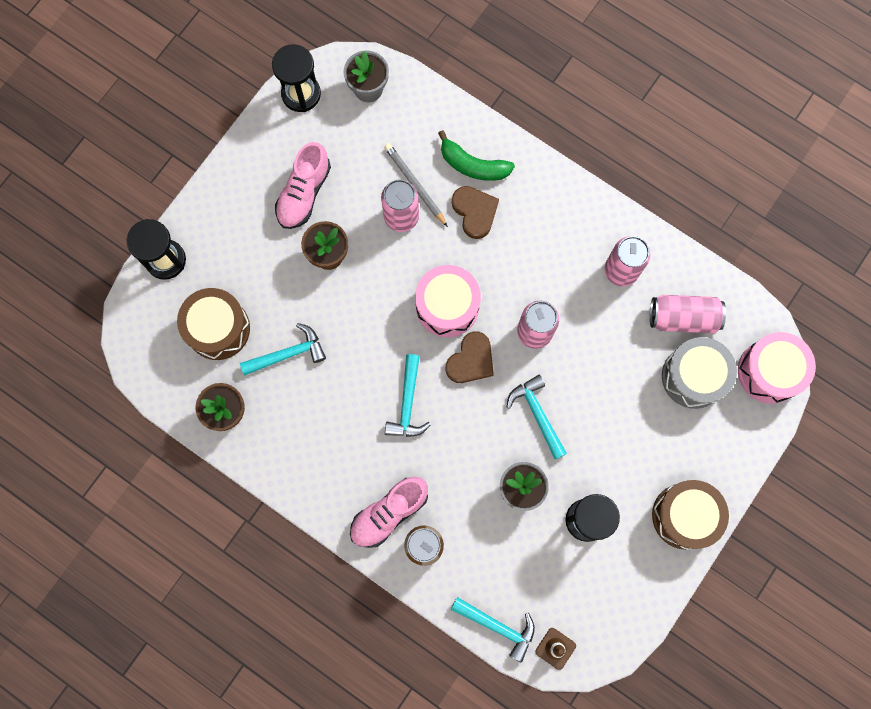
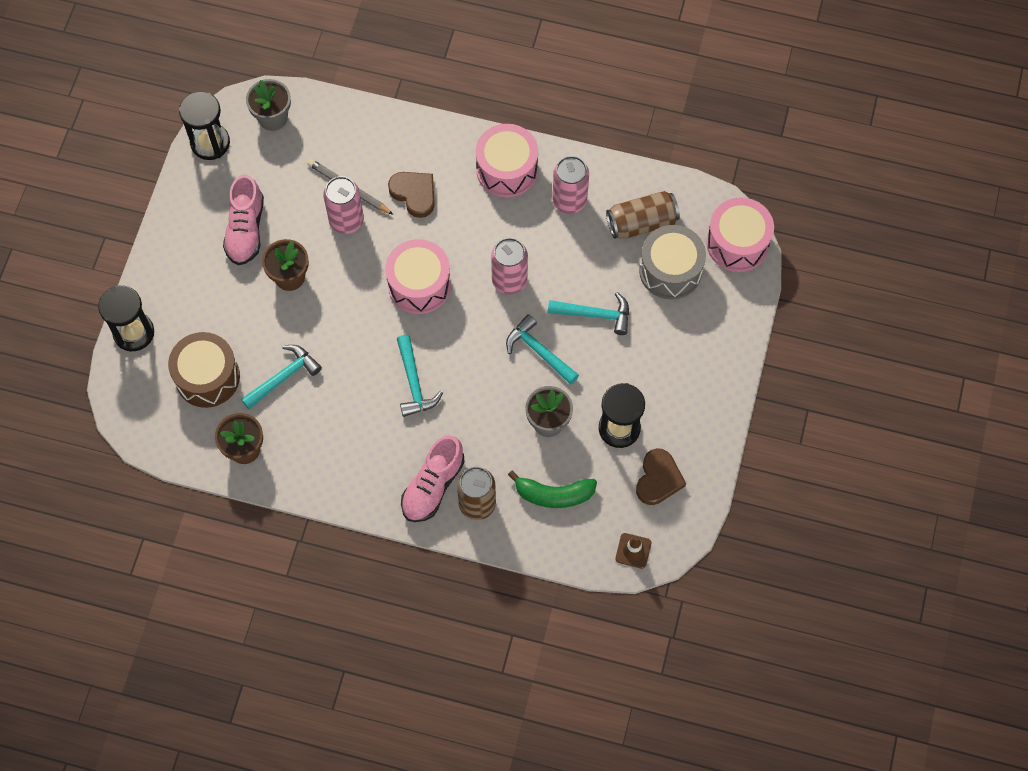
camera: 20 degrees left, 10 degrees down
green banana [438,130,515,181] -> green banana moved to [508,470,597,508]
brown heart [446,331,494,383] -> brown heart moved to [636,448,686,505]
turquoise hammer [451,597,535,663] -> turquoise hammer moved to [548,292,629,335]
pink can [650,295,726,333] -> brown can [606,191,680,239]
brown drum [652,480,729,550] -> none
none -> pink drum [476,124,538,197]

